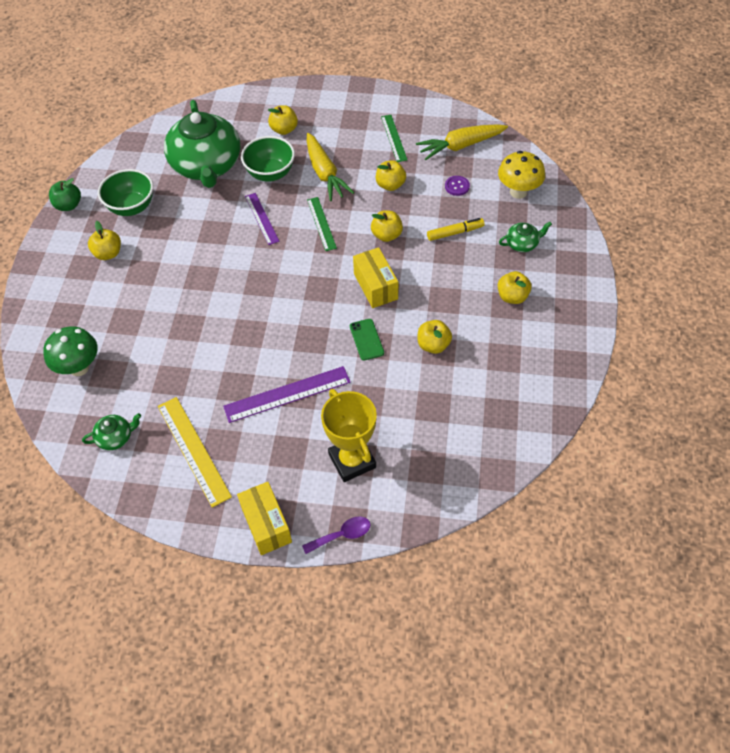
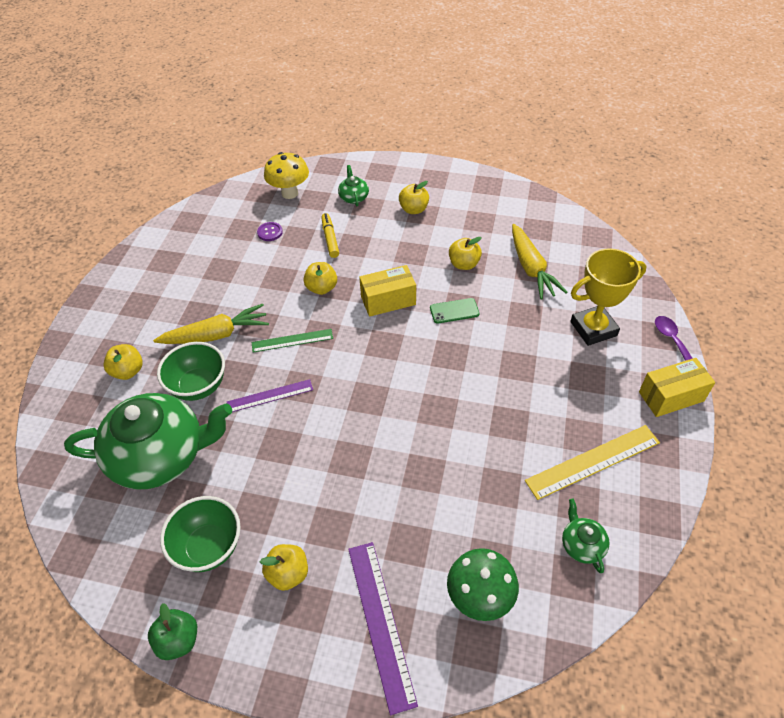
camera: 85 degrees left, 5 degrees down
purple ruler [223,366,351,423] -> purple ruler moved to [348,542,418,715]
yellow apple [376,160,406,191] -> none
green ruler [381,115,407,162] -> none
yellow carrot [416,124,508,160] -> yellow carrot moved to [512,224,567,300]

